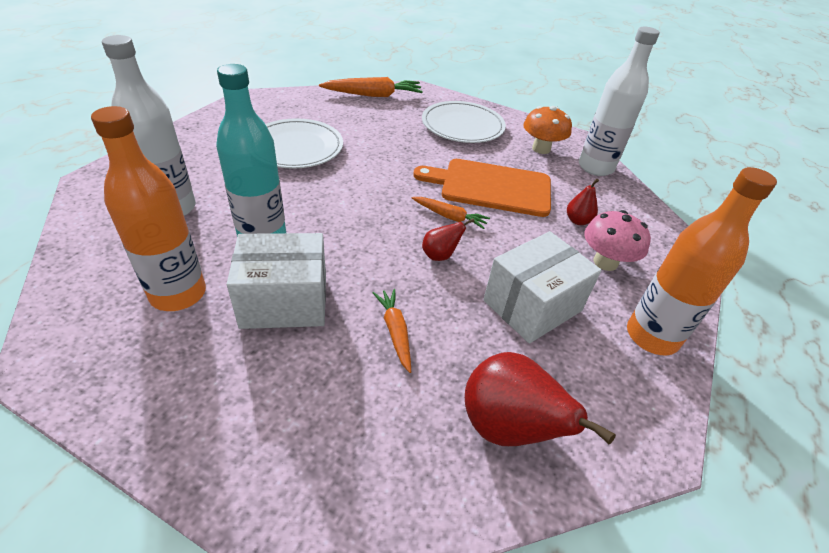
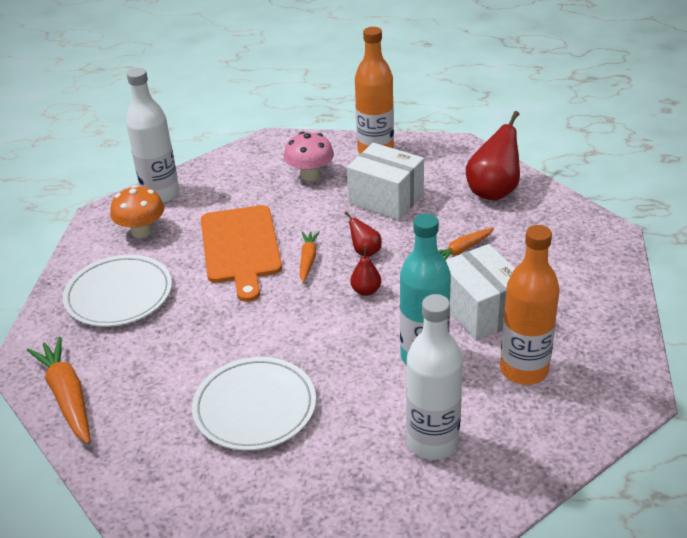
camera: 105 degrees left, 5 degrees down
red pear [567,179,599,225] -> red pear moved to [350,248,381,296]

